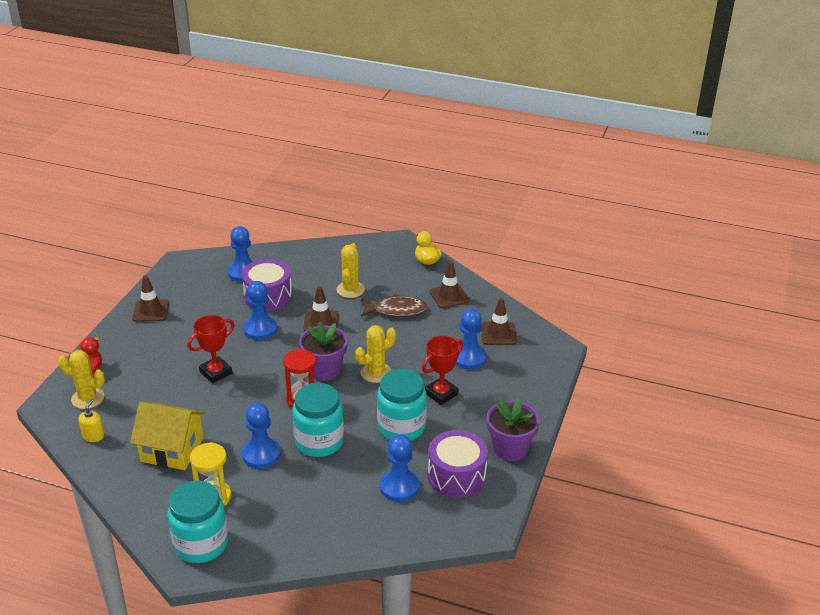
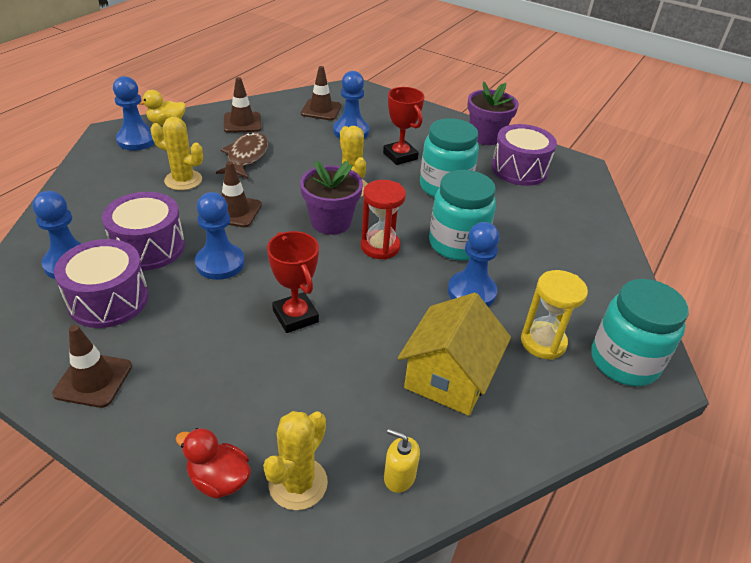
camera: 80 degrees left, 5 degrees up
blue pawn [380,434,419,502] -> blue pawn moved to [113,76,155,150]
none -> purple drum [54,239,149,328]

